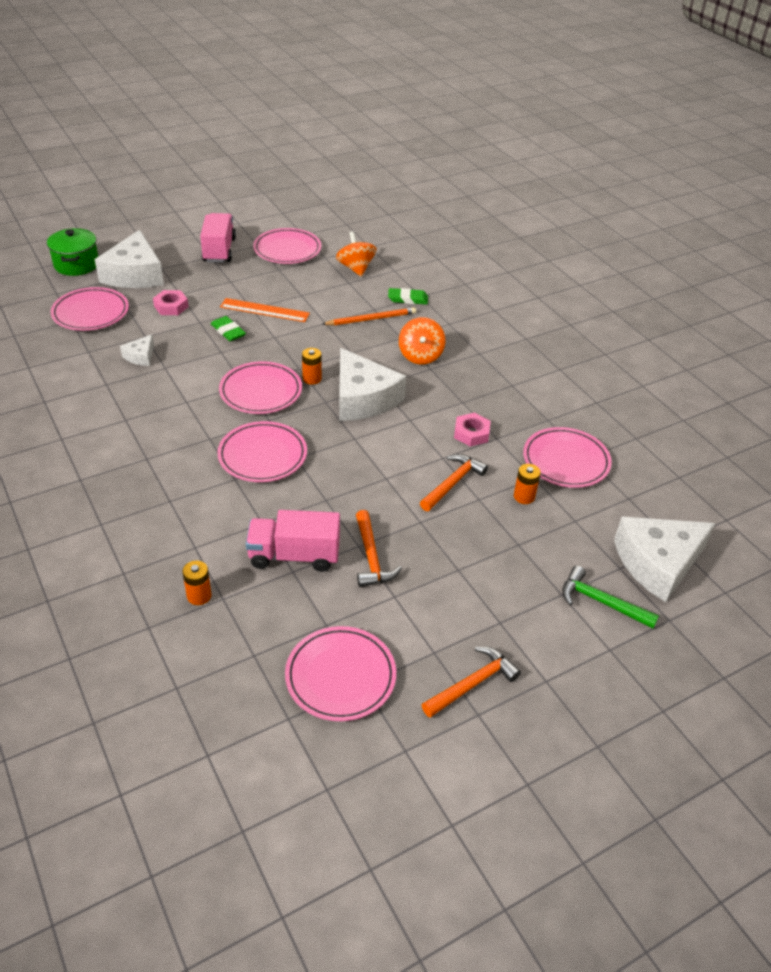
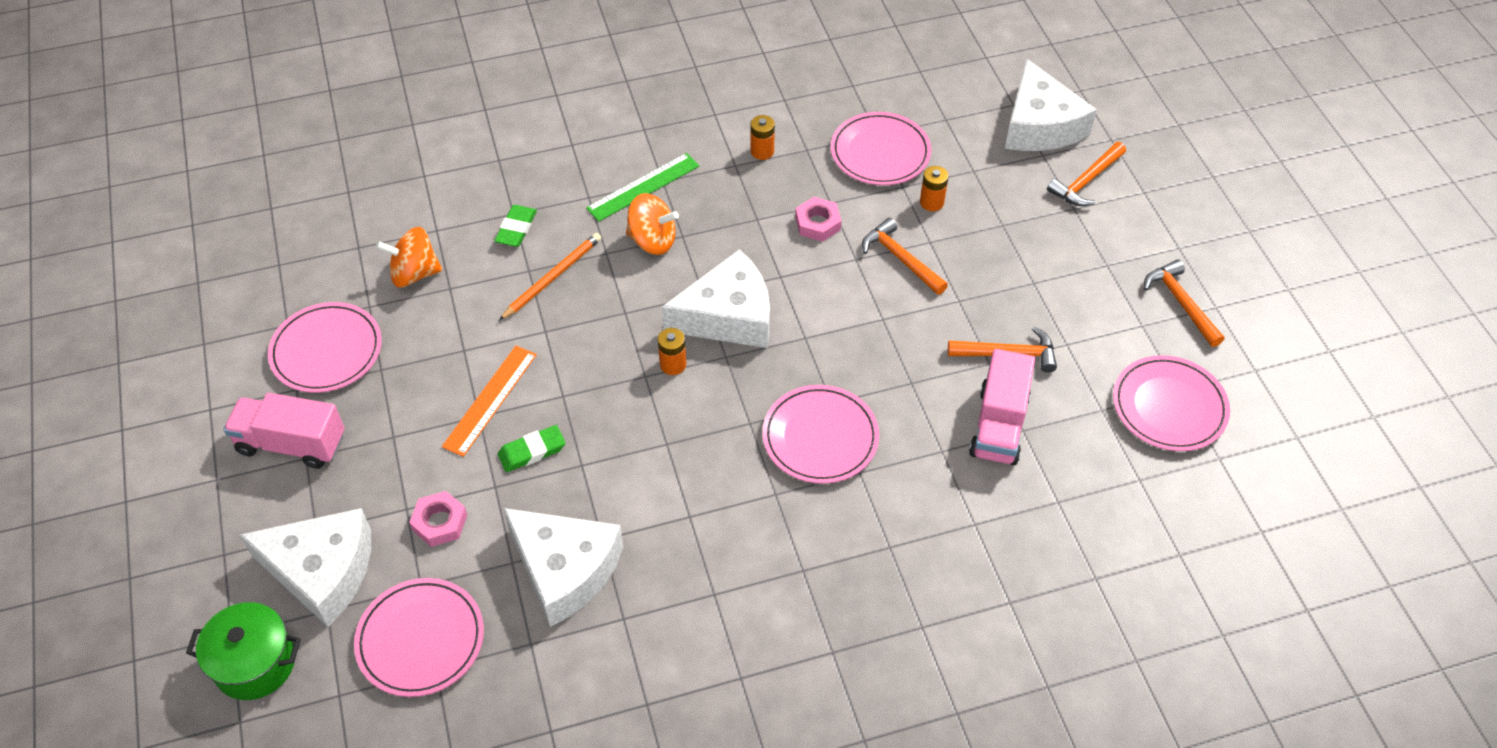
camera: 75 degrees left, 10 degrees up
white cheese [120,334,154,366] -> white cheese [503,508,623,627], size x2.17
orange battery [182,561,212,605] -> orange battery moved to [751,115,775,160]
pink plate [219,361,302,414] -> none
orange pencil [322,307,416,326] -> orange pencil turned 45 degrees clockwise [499,233,601,321]
green hammer [562,566,659,629] -> orange hammer [1047,142,1126,206]
none -> green ruler [586,153,699,222]

